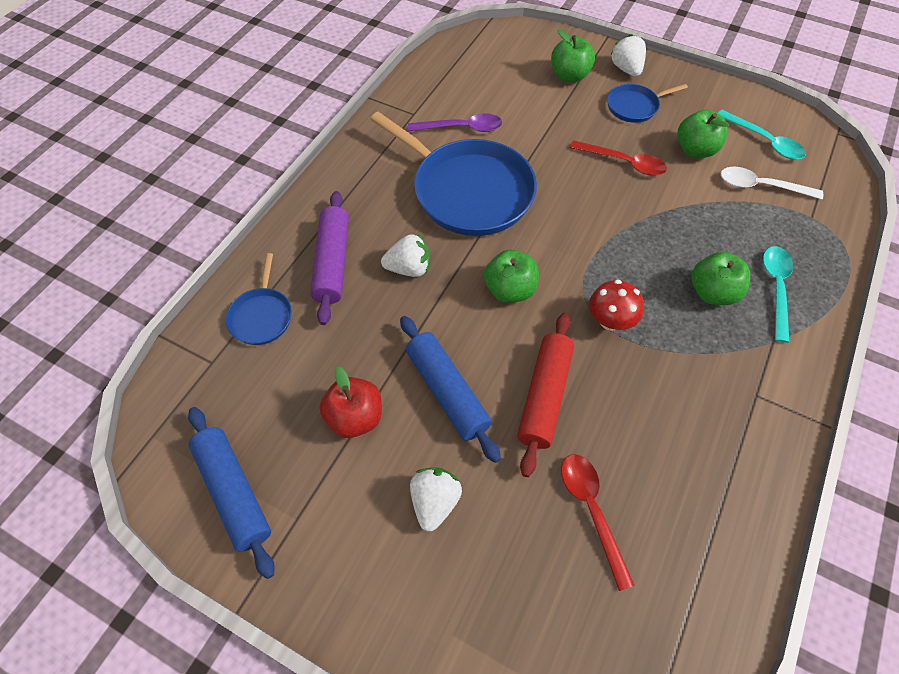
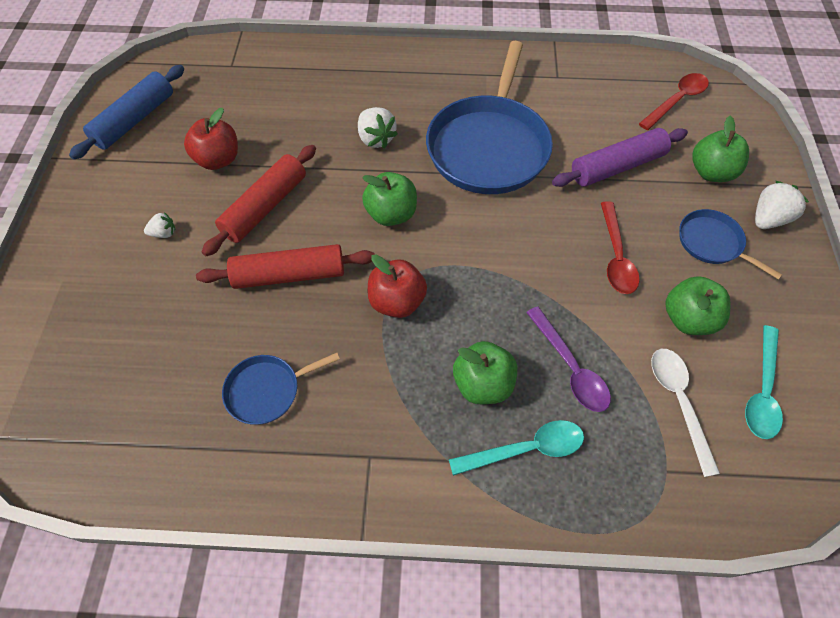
camera: 65 degrees right, 0 degrees up
blue pan [226,253,292,345] -> blue pan moved to [222,353,340,425]
purple rolling pin [310,191,349,325] -> purple rolling pin moved to [552,128,688,187]
blue rolling pin [400,316,501,463] -> red rolling pin [202,145,316,256]
purple spoon [408,113,502,132] -> purple spoon moved to [526,306,611,412]
white strawberry [410,467,462,531] -> white strawberry [144,212,175,238], size x0.58
red spoon [561,454,634,591] -> red spoon moved to [639,73,709,130]
red mushroom [589,279,644,331] -> red apple [368,255,427,318]

